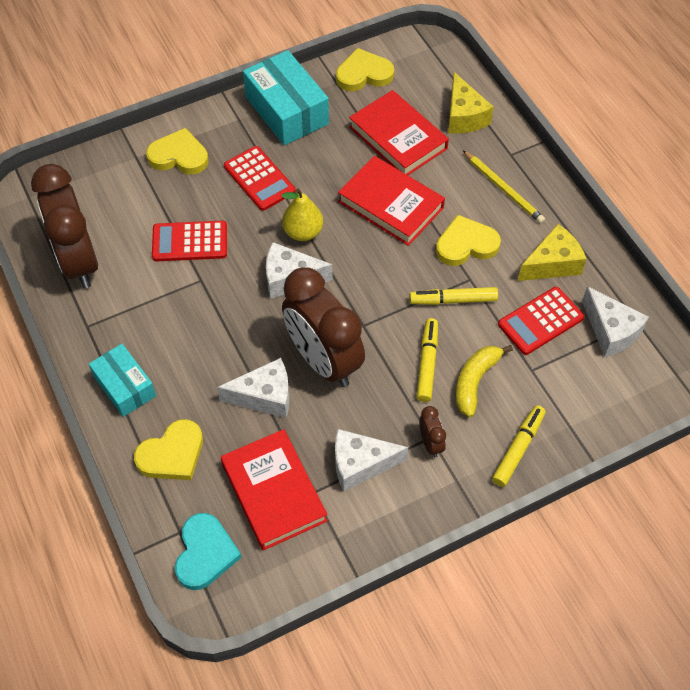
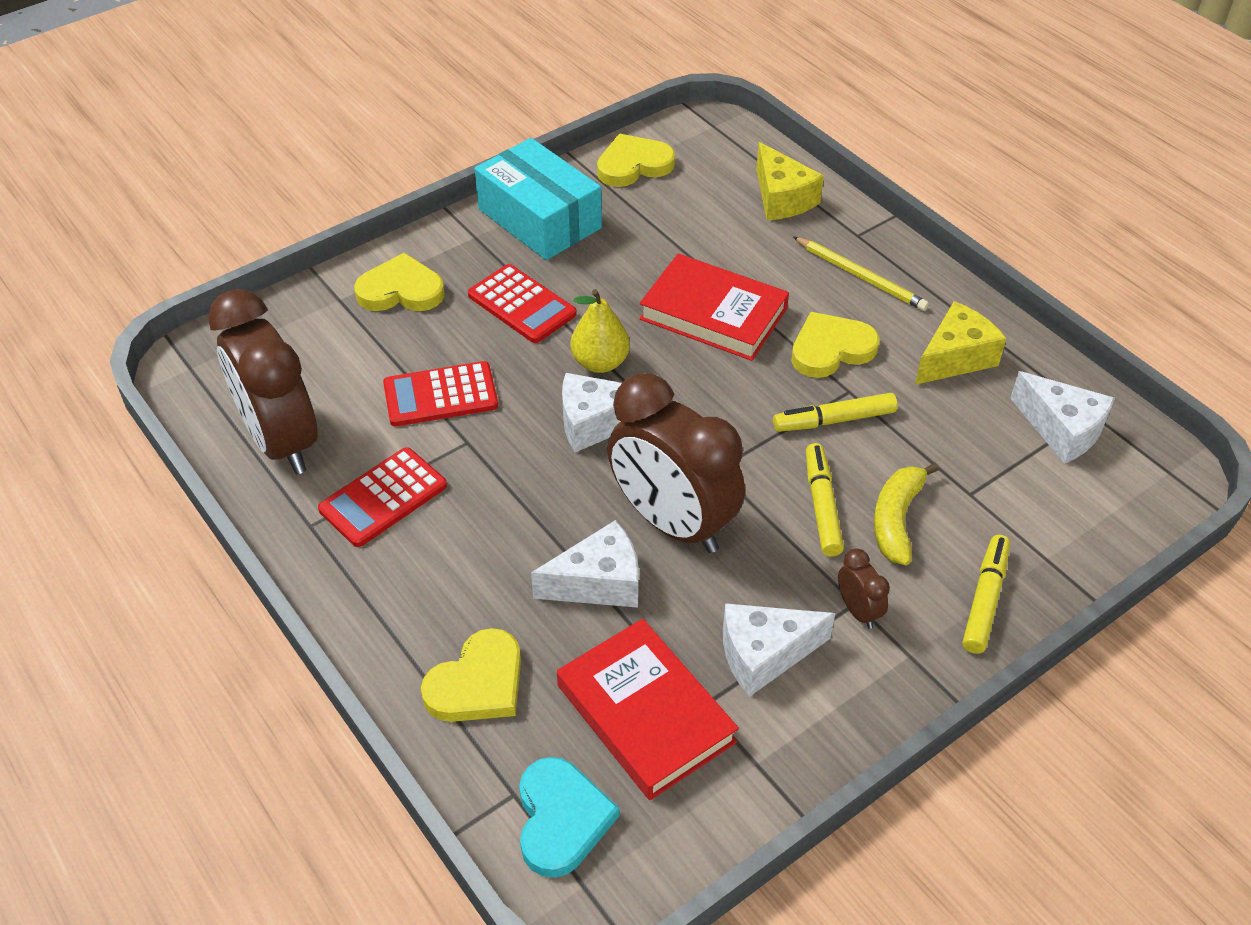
camera: 10 degrees left, 10 degrees down
turquoise box [89,344,156,417] -> none
red book [349,90,449,175] -> none
red calculator [498,287,584,355] -> red calculator moved to [318,447,447,547]

